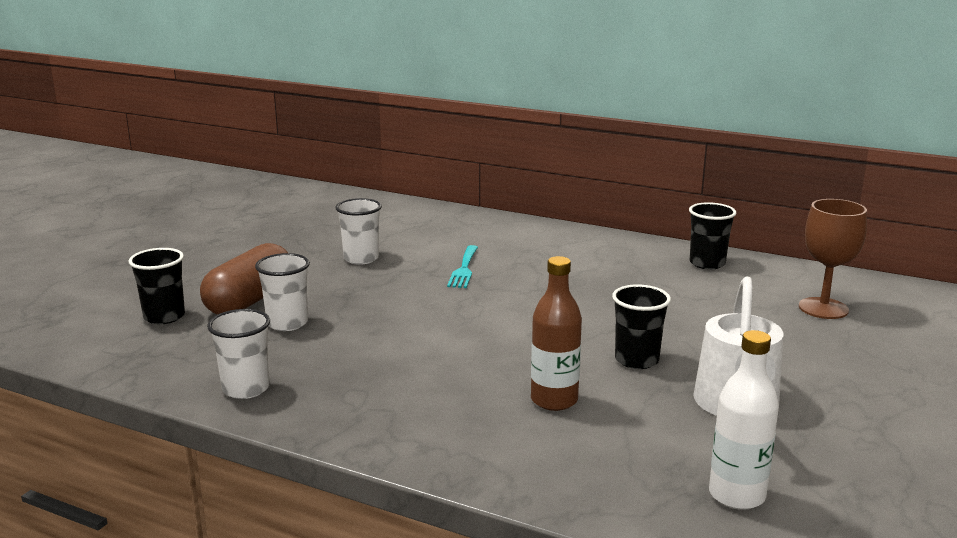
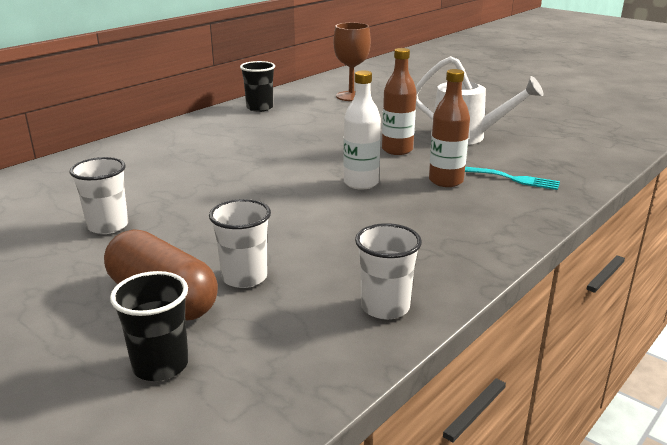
camera: 75 degrees left, 5 degrees up
turquoise fork [447,245,478,288] -> turquoise fork moved to [465,167,560,190]
black cup [612,284,671,369] -> brown bottle [382,48,417,155]
white bottle [709,330,779,510] -> white bottle moved to [344,71,381,190]

